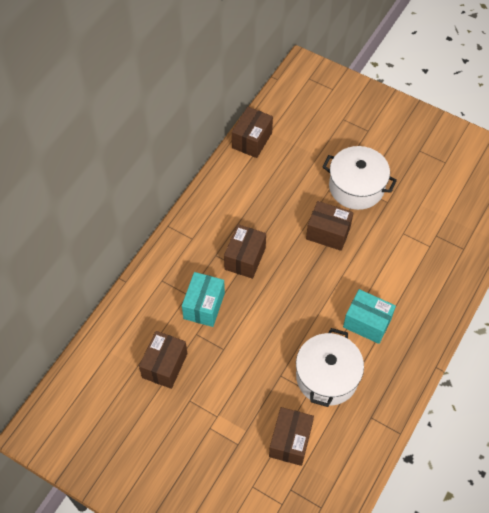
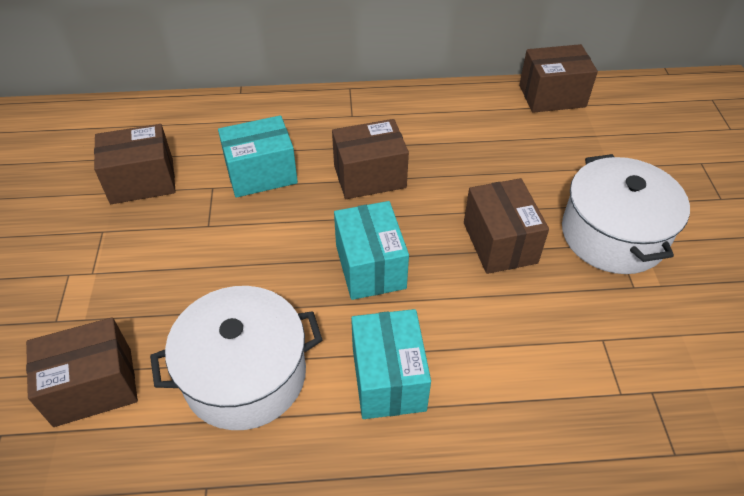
camera: 55 degrees right, 10 degrees down
none -> turquoise box [334,201,409,300]

